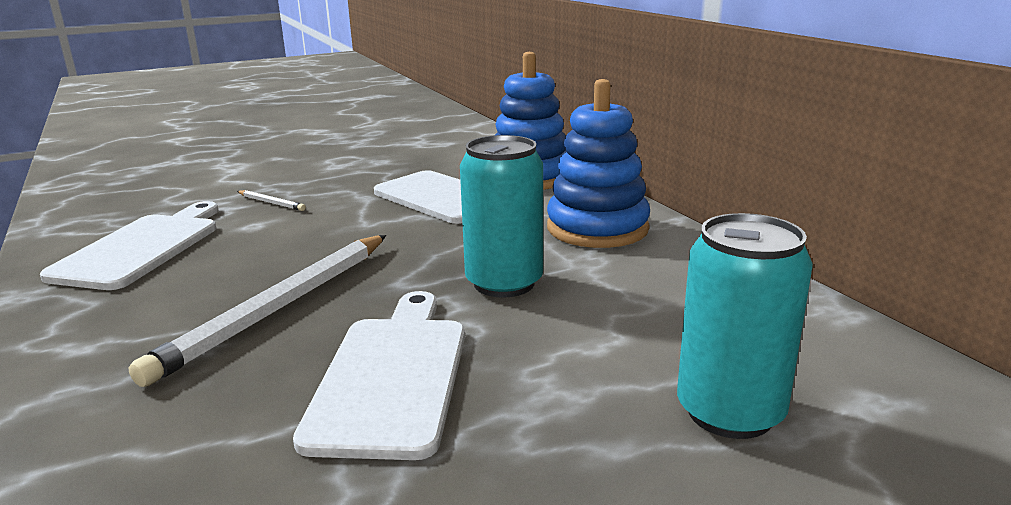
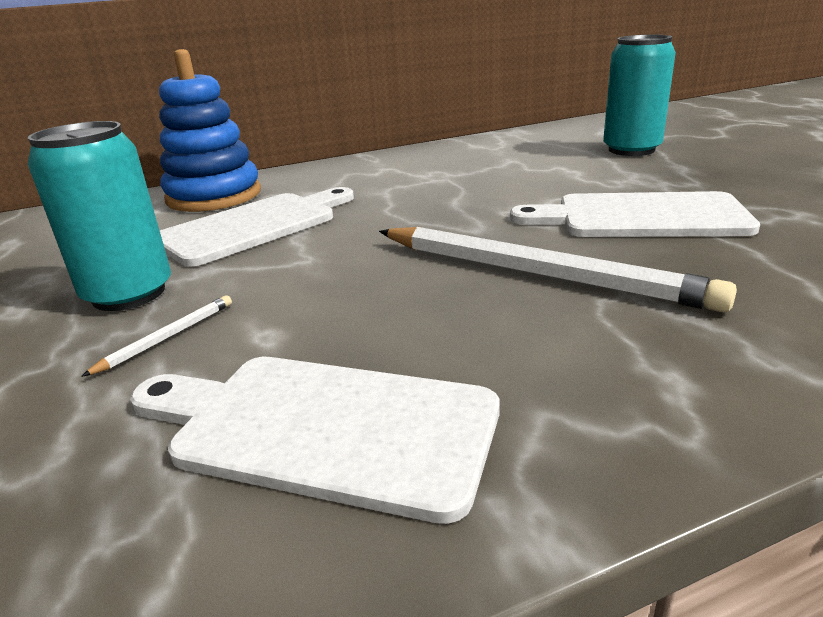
camera: 85 degrees left, 5 degrees up
turquoise can [460,135,543,298] -> turquoise can moved to [28,121,171,311]
blue stacking toy [547,79,650,248] -> none

